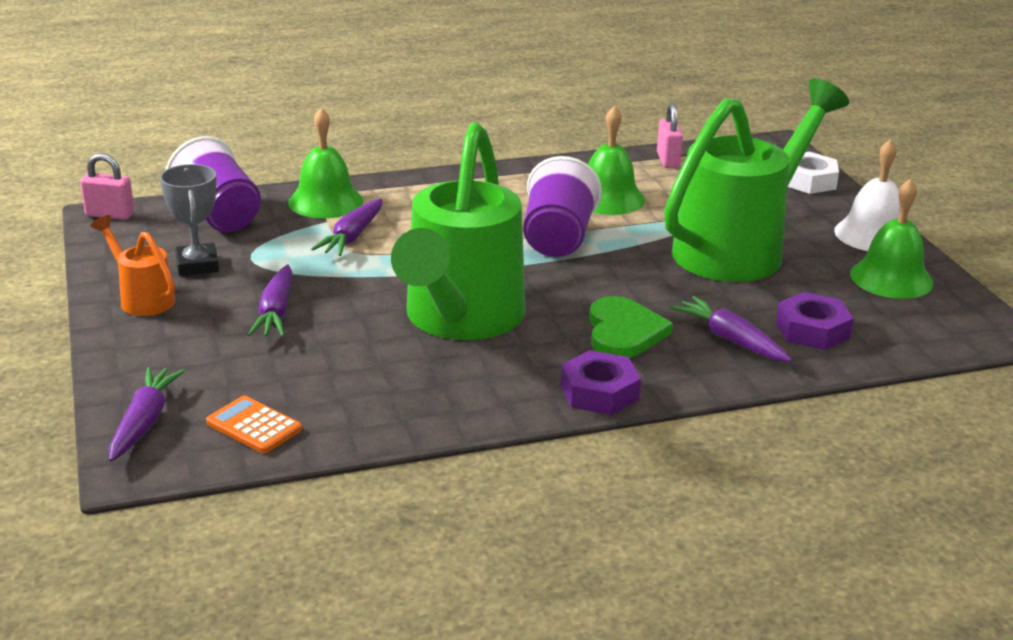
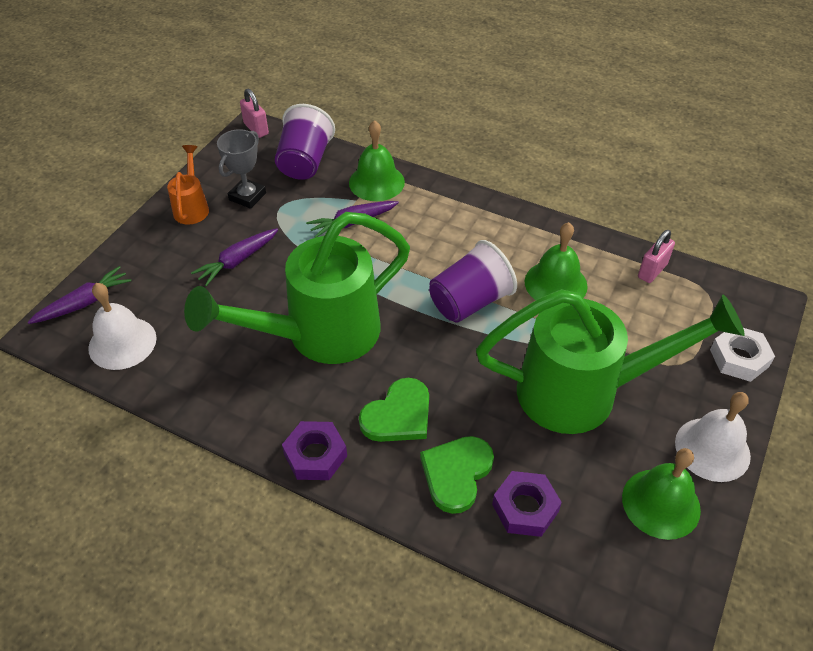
camera: 45 degrees right, 20 degrees up
orange calculator [206,396,302,454] -> white bell [88,283,157,370]
purple carrot [671,296,792,362] -> green heart [420,436,494,514]

